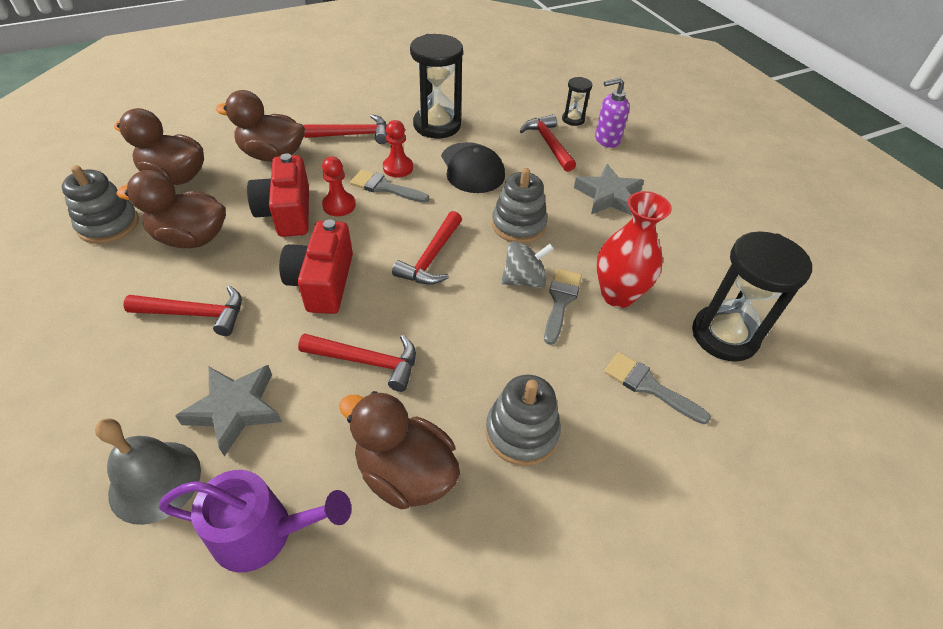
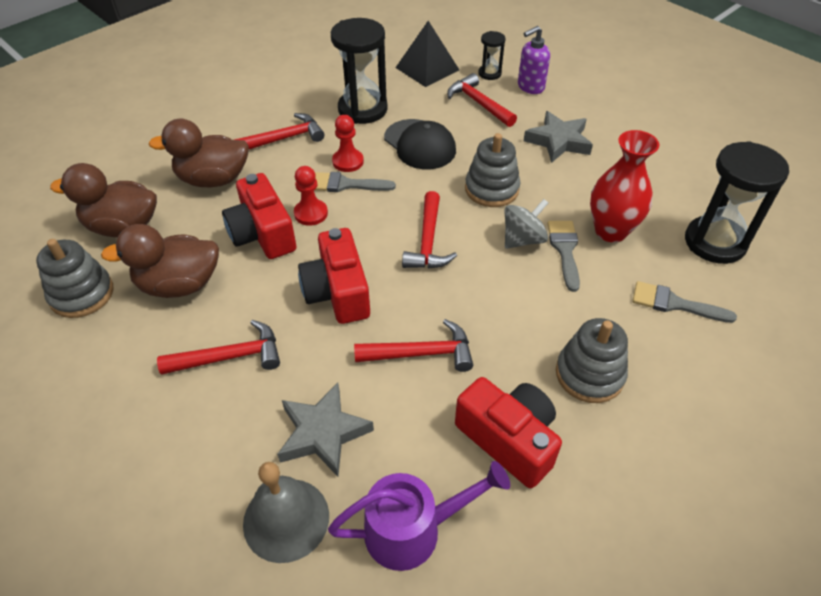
camera: 15 degrees left, 0 degrees up
brown duck [339,391,460,510] -> red camera [455,377,562,488]
none -> black pyramid [395,21,459,87]

